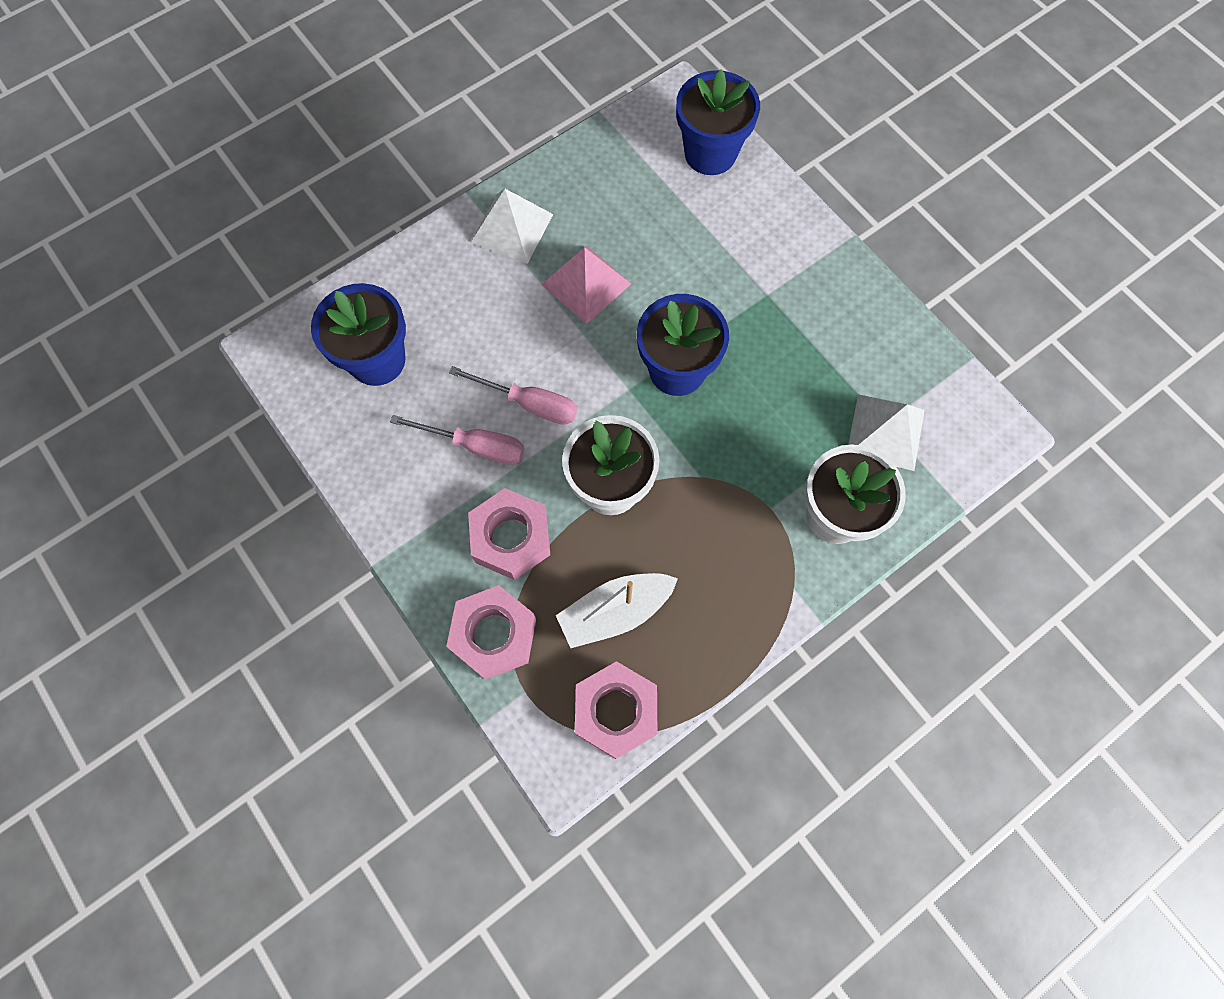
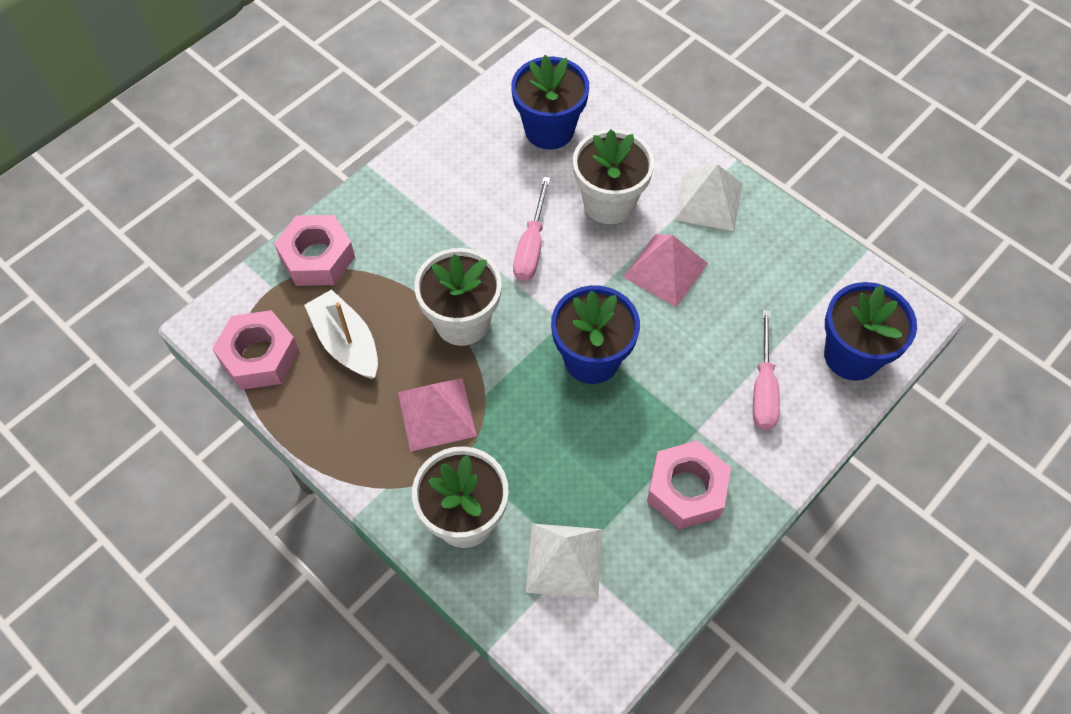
camera: 80 degrees right, 10 degrees down
pink screwdriver [390,415,524,465] -> pink screwdriver moved to [753,310,780,430]
pink nut [468,488,550,580] -> pink nut moved to [647,440,731,530]
none -> pink pyramid [398,378,477,452]
none -> white flower pot [573,129,654,224]

